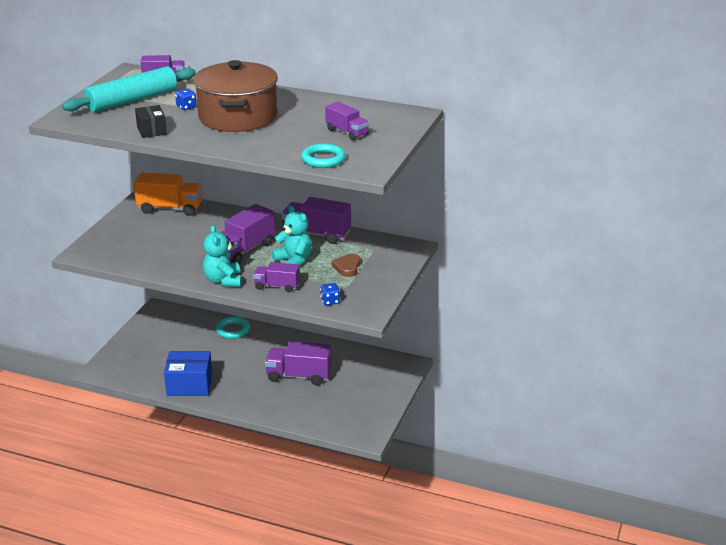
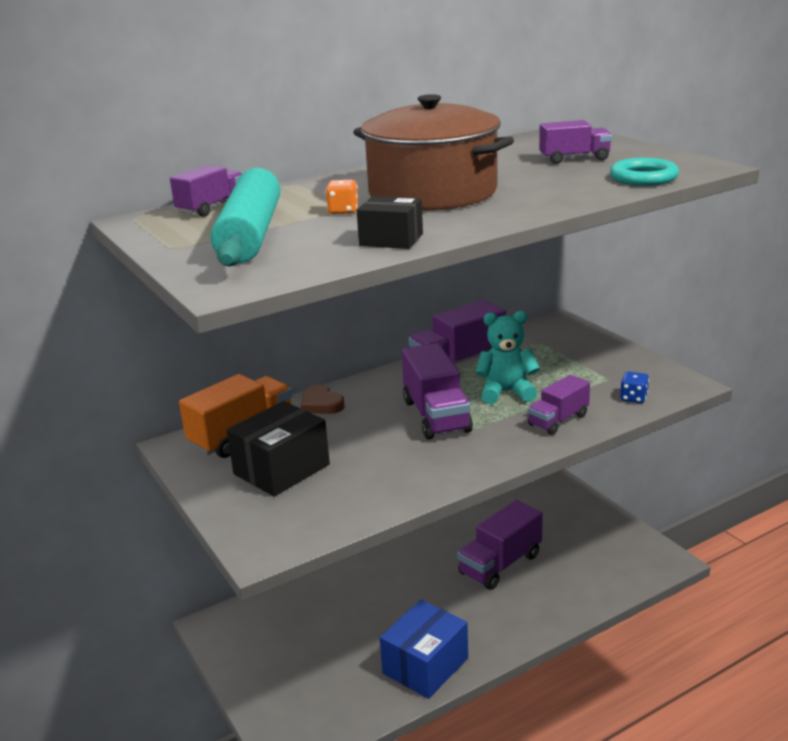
camera: 50 degrees left, 5 degrees down
blue dice [175,89,197,110] -> orange dice [326,180,358,214]
turquoise teddy bear [203,225,242,287] -> none
turquoise ring [216,316,250,339] -> none
brown heart [331,254,360,277] -> brown heart moved to [301,385,345,414]
none -> black box [227,401,330,497]

